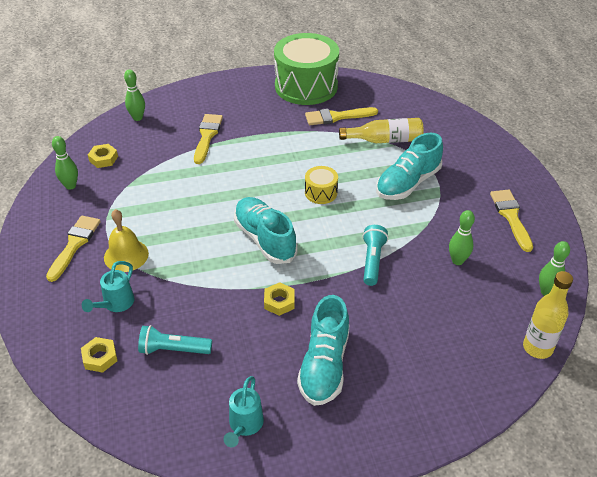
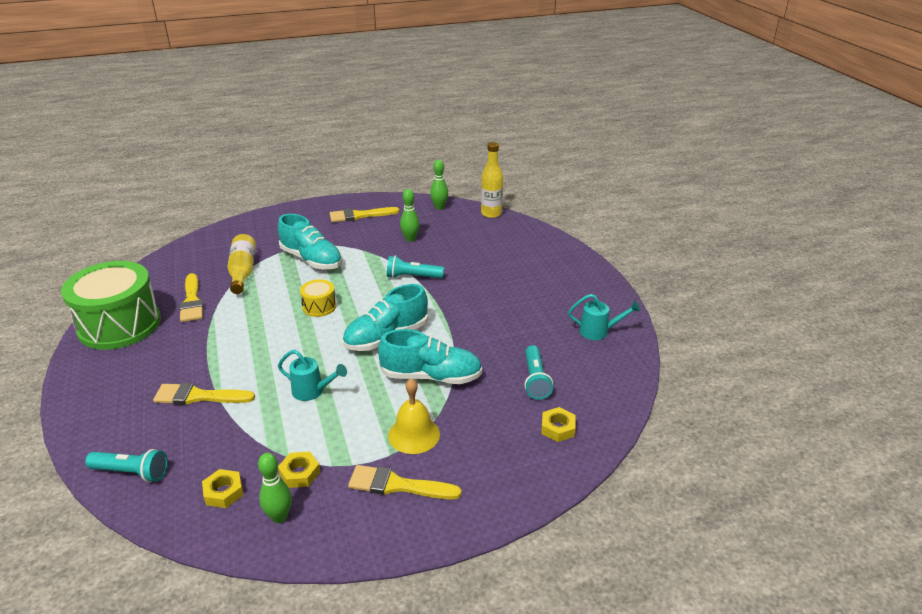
camera: 95 degrees left, 10 degrees down
turquoise watering can [82,261,134,312] -> turquoise watering can moved to [278,350,347,401]
green bowling pin [124,69,145,121] -> turquoise flashlight [85,449,168,482]
yellow nut [264,282,294,316] -> yellow nut moved to [278,452,320,488]
turquoise shoe [297,295,350,406] -> turquoise shoe moved to [378,329,482,384]

